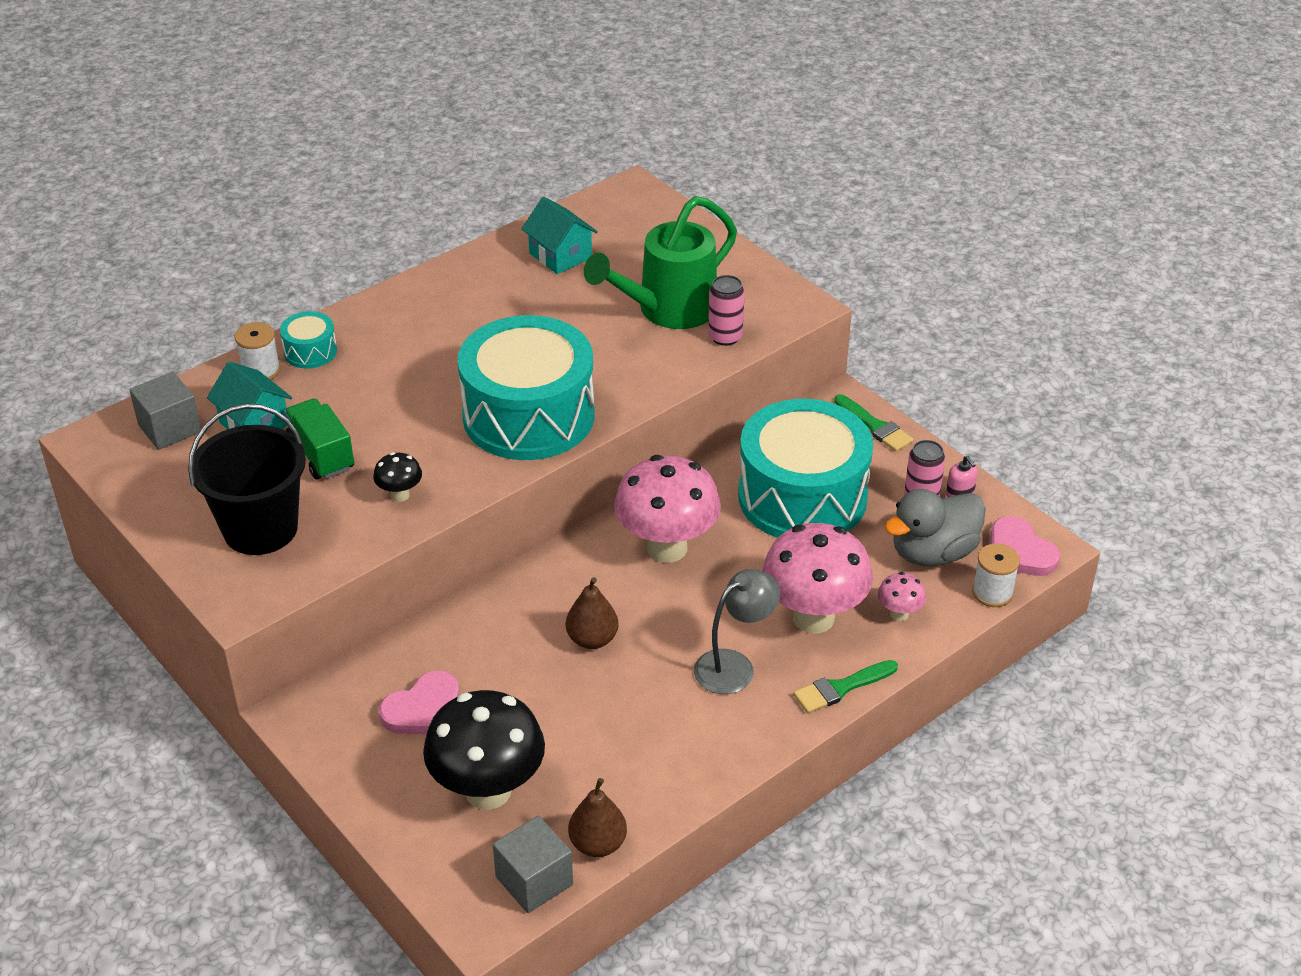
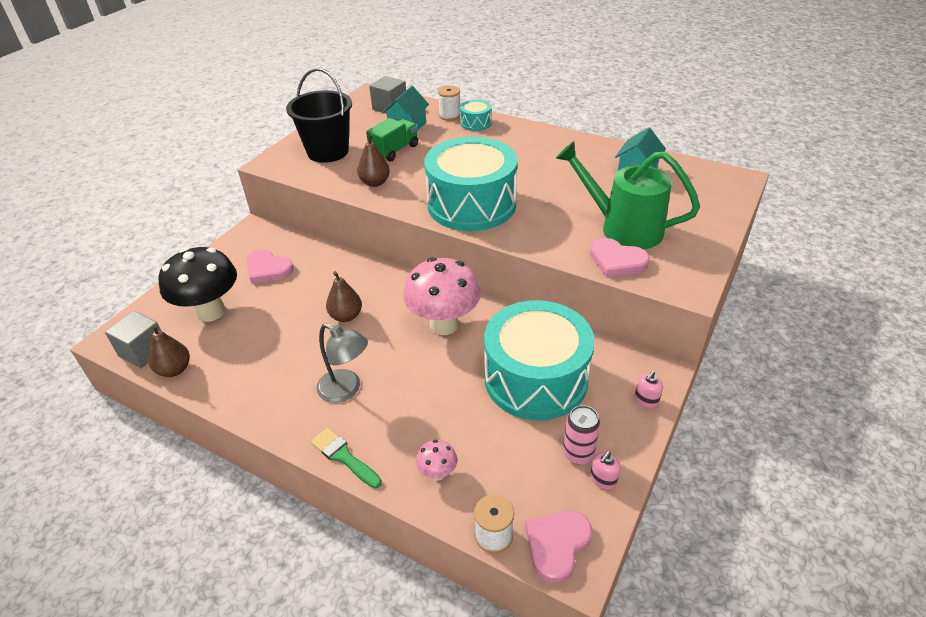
camera: 70 degrees right, 0 degrees up
black mushroom [373,452,422,502] -> brown pear [357,133,390,187]
pink can [708,275,745,346] -> pink heart [590,238,650,277]
pink mushroom [762,523,873,633] -> none
green brush [834,394,914,452] -> pink soap dispenser [635,371,663,408]
grey duck [884,489,986,567] -> none

